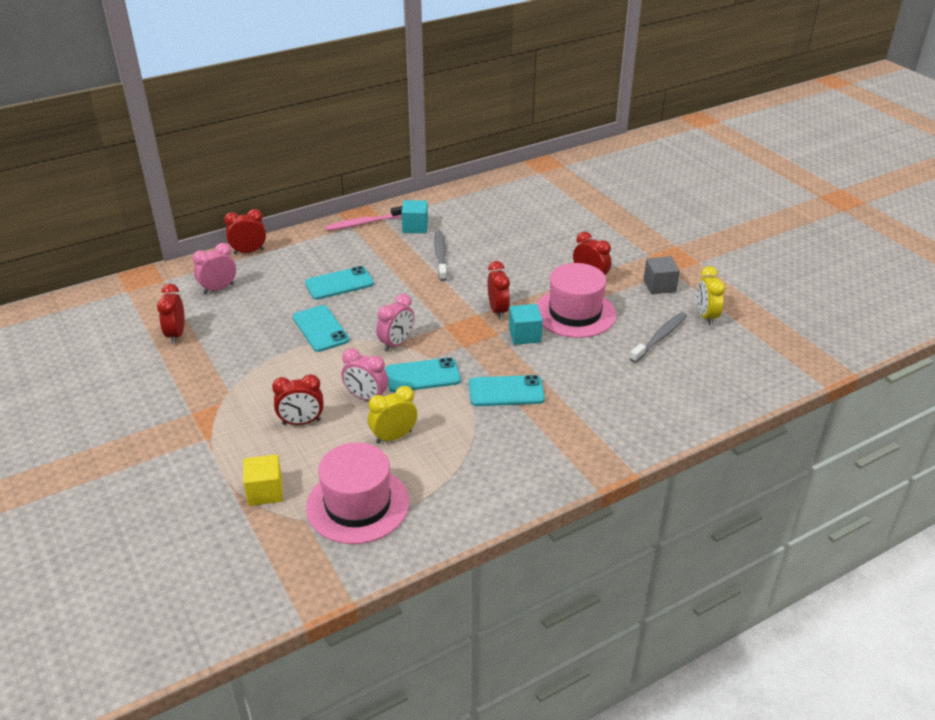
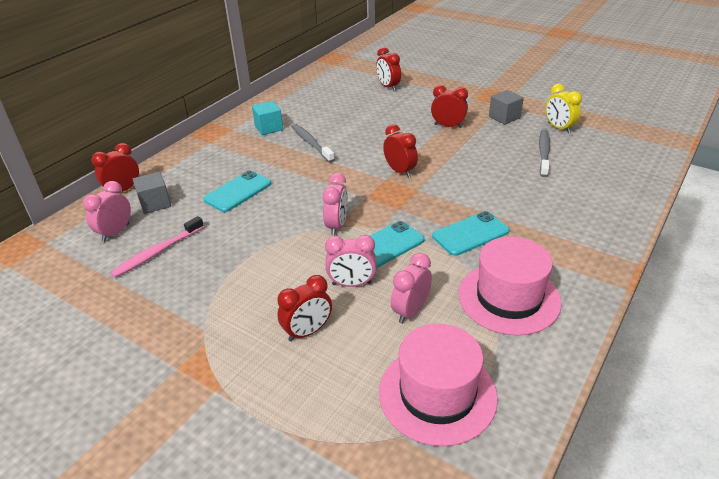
camera: 25 degrees left, 0 degrees up
red clock [157,284,184,344] -> red clock moved to [376,47,401,91]
yellow cube [243,454,283,506] -> none
turquoise phone [293,305,349,352] -> none
pink toothbrush [325,206,402,231] -> pink toothbrush moved to [110,216,204,278]
yellow clock [368,386,417,444] -> pink clock [391,253,432,324]
turquoise cube [509,304,543,345] -> none
pink hat [536,263,616,338] -> pink hat moved to [458,237,562,335]
none -> grey cube [133,172,171,214]

